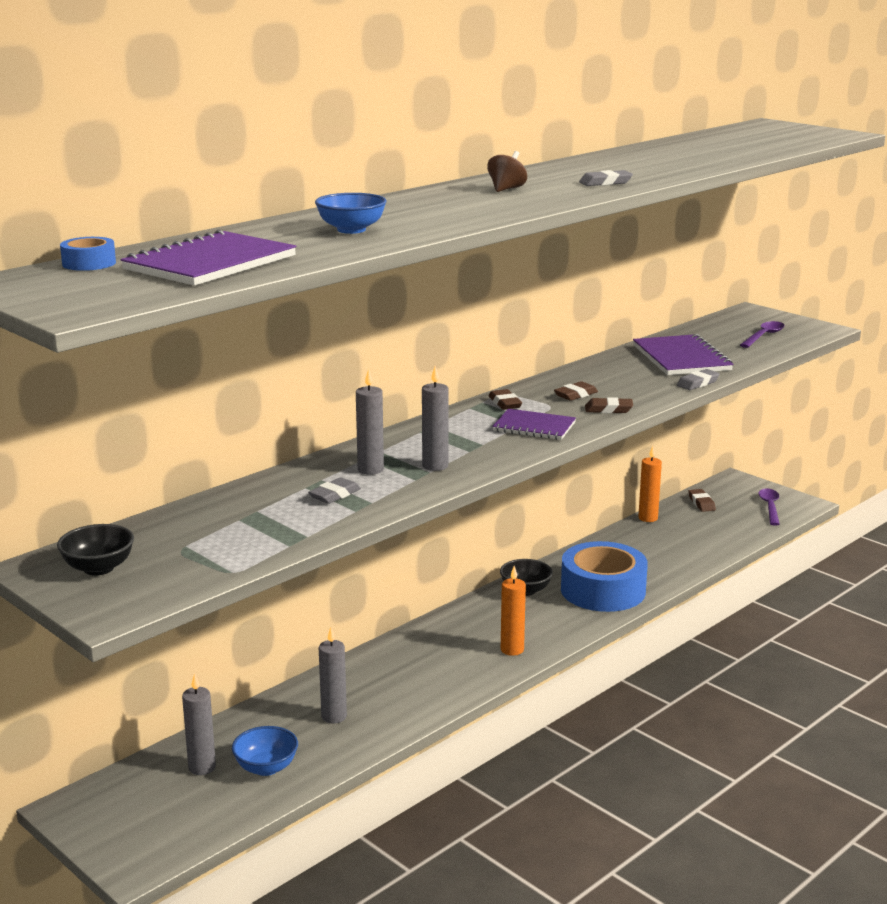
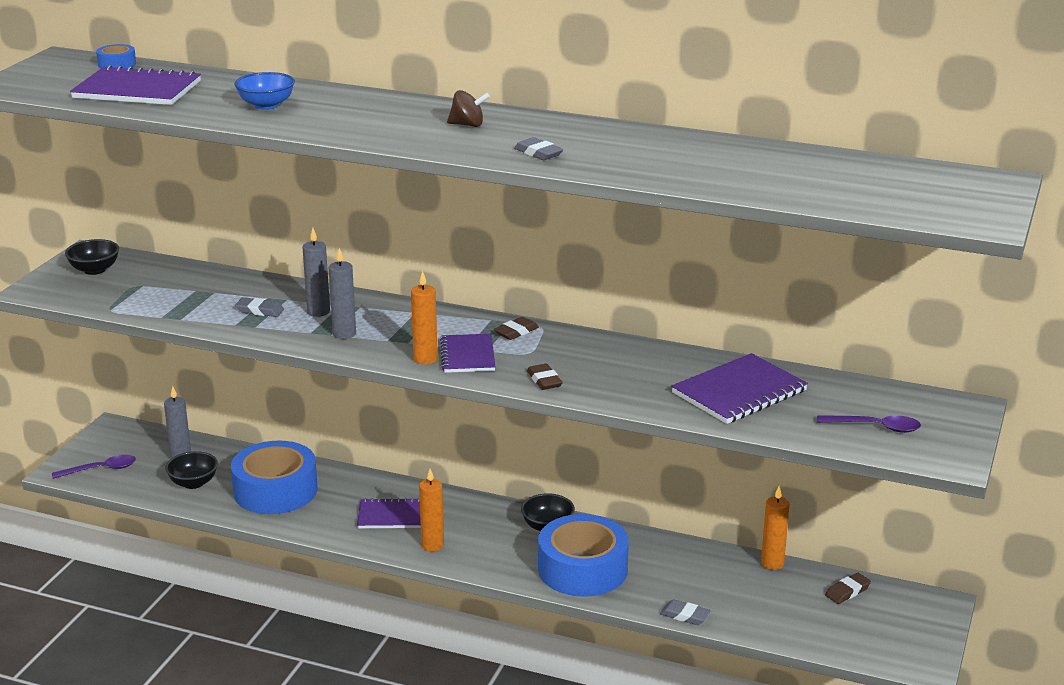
camera: 65 degrees right, 5 degrees up
blue bowl [232,726,298,776] -> black bowl [165,451,218,489]
grey candle [319,627,347,724] -> blue tape [231,441,318,514]
brown eraser [554,381,598,401] -> none
grey eraser [677,369,720,390] -> grey eraser moved to [660,599,711,625]
purple spoon [758,489,780,526] -> purple spoon moved to [52,455,136,479]
none -> purple notebook [357,498,421,528]
none -> orange candle [411,271,438,364]

